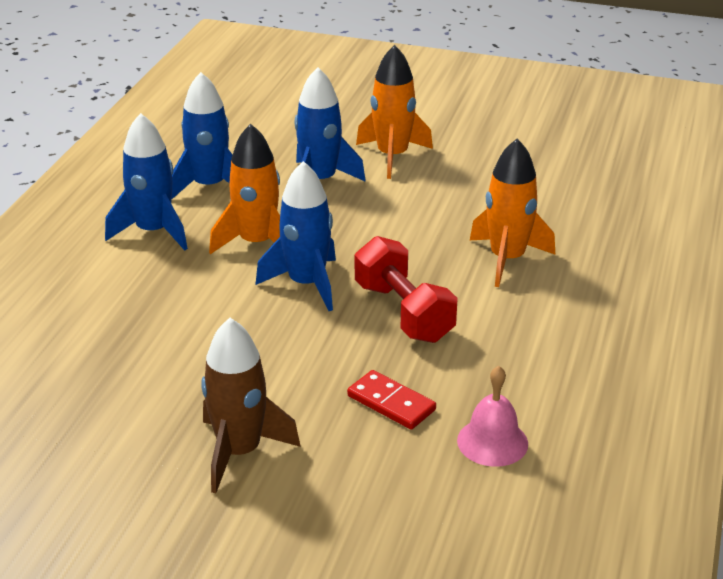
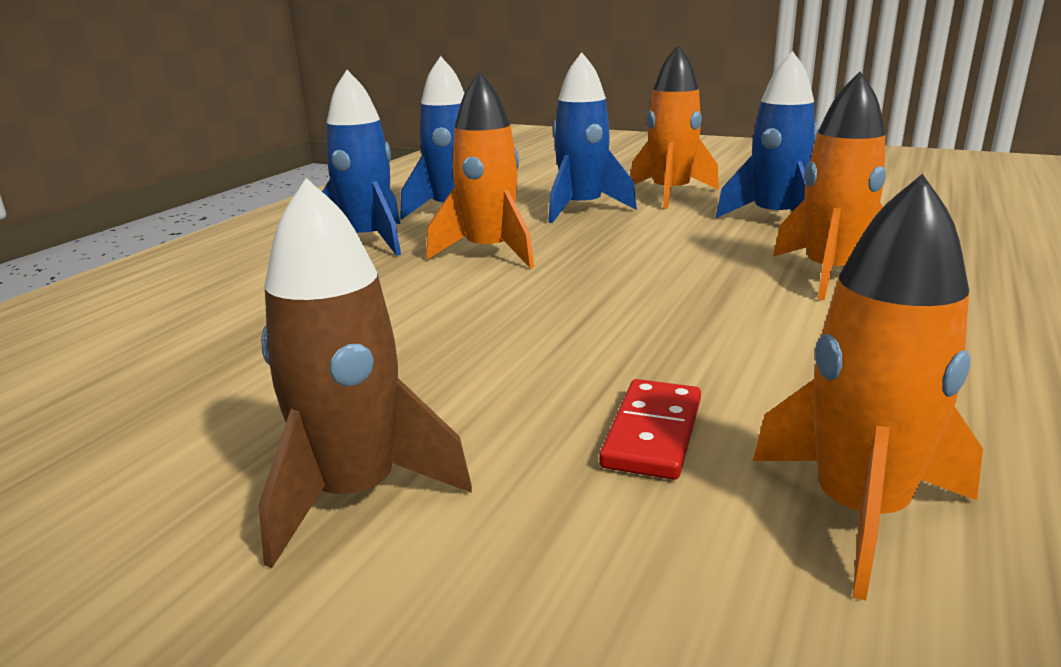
camera: 10 degrees right, 10 degrees down
blue rocket [255,161,336,311] -> blue rocket moved to [716,51,818,218]
red domino [347,370,436,429] -> red domino turned 60 degrees clockwise [599,379,701,480]
red dumbbell [355,236,458,343] -> none
pink bell [457,366,528,467] -> orange rocket [753,174,983,600]

